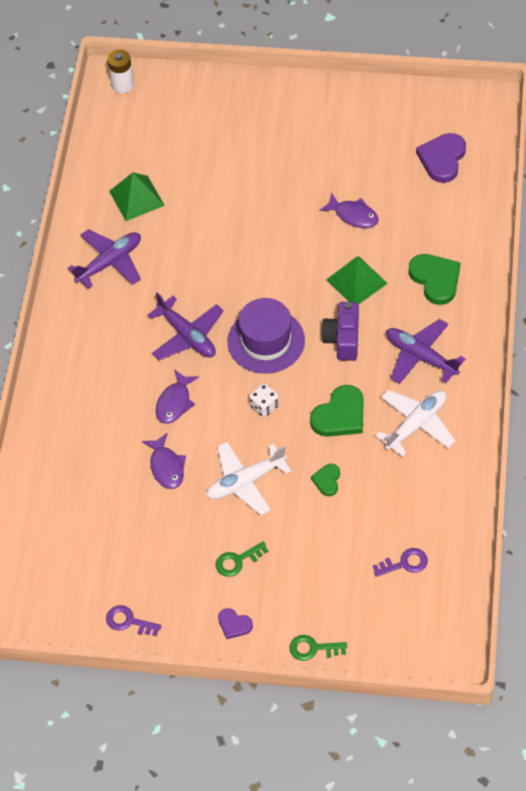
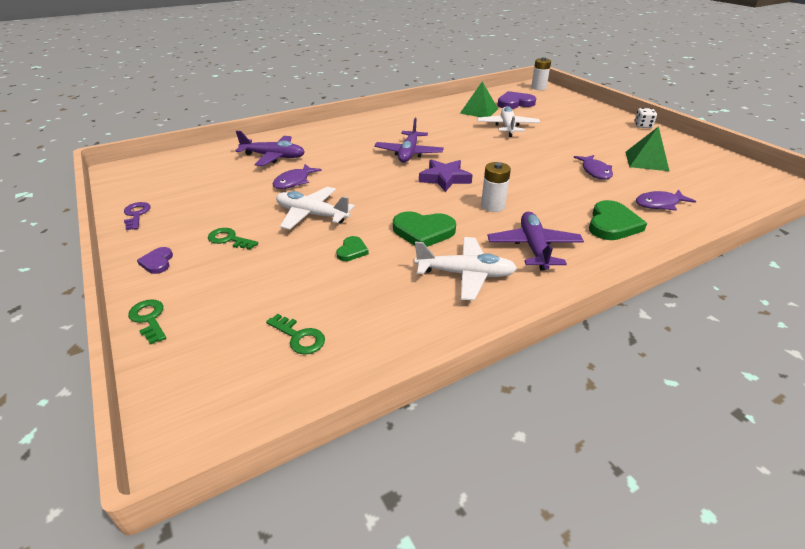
camera: 50 degrees right, 20 degrees down
purple plane [68,229,141,289] -> purple plane moved to [235,131,305,166]
purple fish [156,369,199,424] -> purple fish moved to [636,190,696,211]
purple hat [227,298,305,374] -> purple star [419,159,472,192]
white dice [249,383,279,417] -> white dice moved to [634,108,657,128]
green heart [311,464,340,496] -> green heart turned 135 degrees clockwise [336,236,369,261]
purple camera [321,302,359,361] -> white battery [481,162,511,212]
green pyramid [326,256,388,305] -> green pyramid moved to [626,126,669,171]
purple key [373,548,428,577] -> green key [266,314,325,355]
purple heart [416,133,466,183] -> purple heart moved to [497,91,536,109]
none -> white plane [477,106,540,137]

